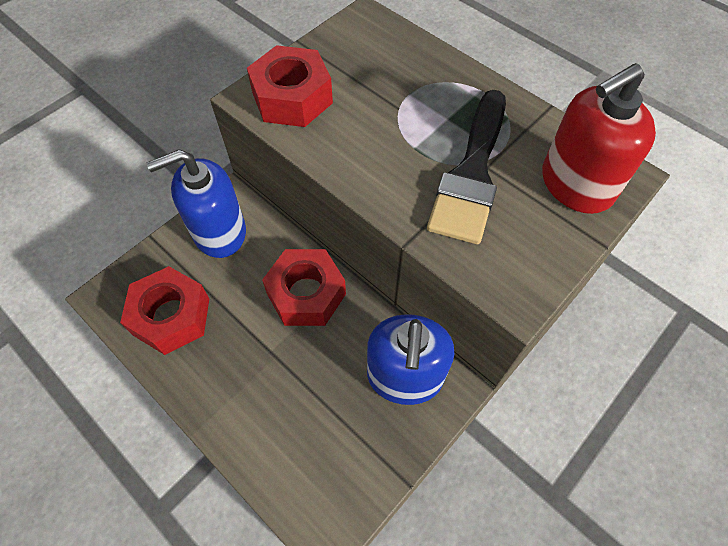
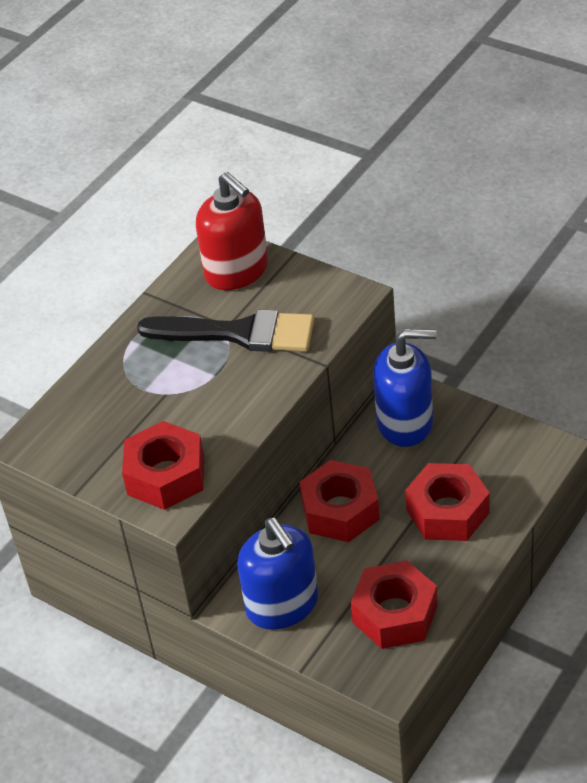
camera: 95 degrees left, 15 degrees down
none -> red nut [405,463,490,541]

